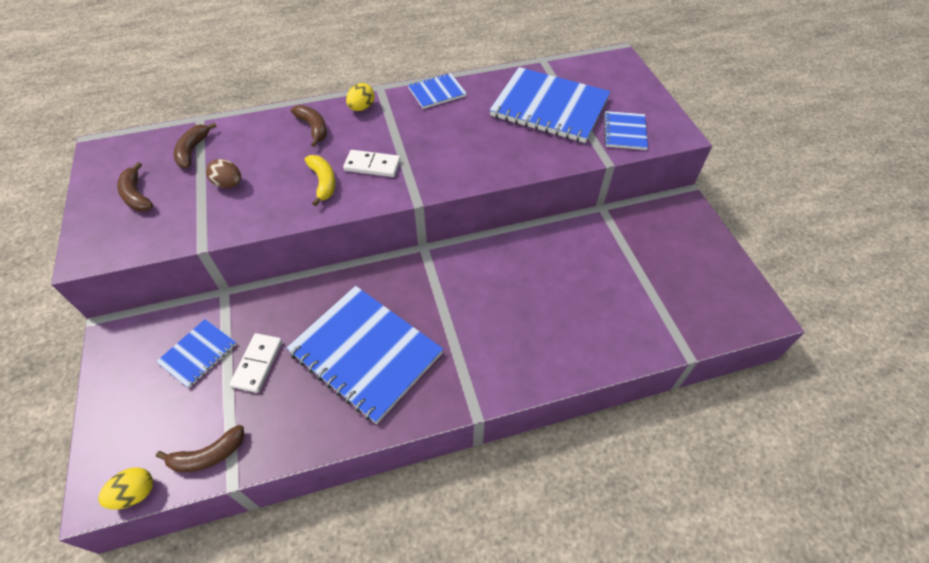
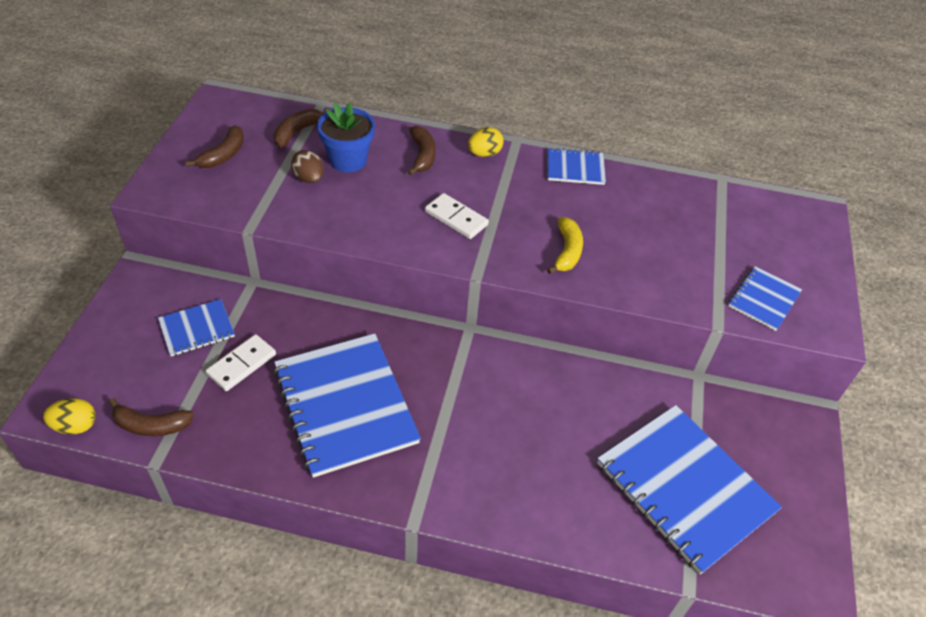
camera: 25 degrees right, 5 degrees down
brown banana [117,162,153,211] -> brown banana turned 150 degrees counterclockwise [186,125,244,168]
yellow banana [305,155,336,206] -> yellow banana moved to [547,217,583,274]
blue notebook [490,67,611,143] -> blue notebook moved to [597,405,782,574]
none -> blue flower pot [317,103,375,172]

